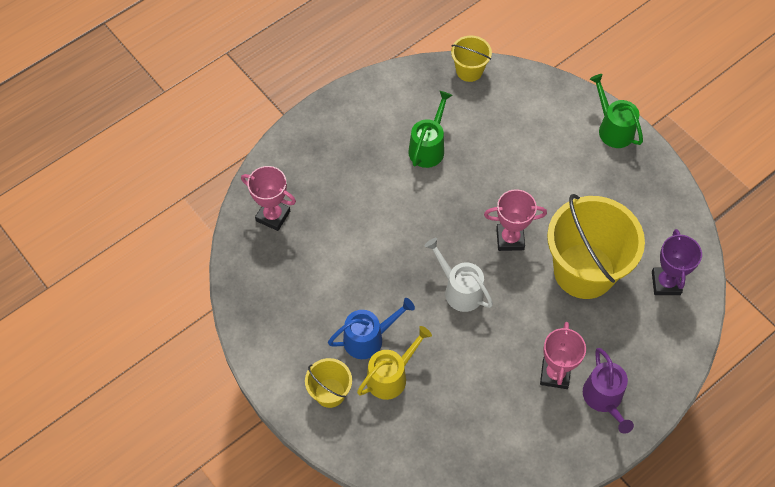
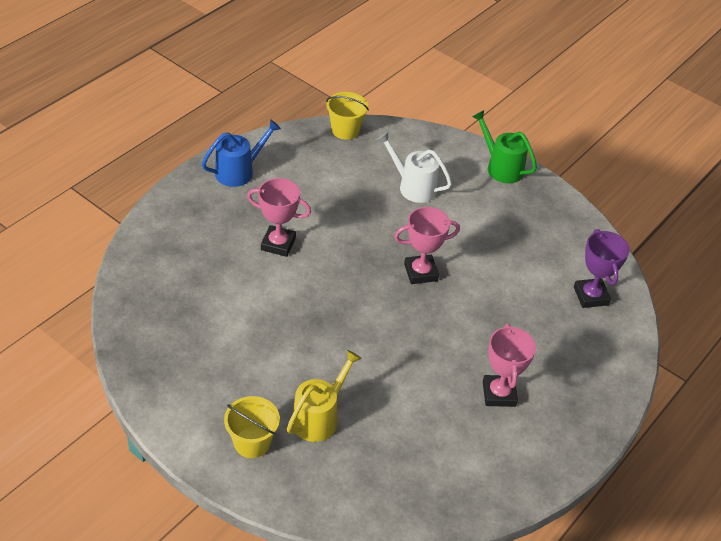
camera: 15 degrees left, 15 degrees down
pink trophy [241,166,296,231] -> pink trophy moved to [247,178,311,257]
blue watering can [328,298,415,359] -> blue watering can moved to [202,119,281,187]
green watering can [408,91,452,168] -> none
white watering can [425,238,493,312] -> white watering can moved to [377,132,452,203]
yellow bucket [547,194,645,299] -> none
purple watering can [583,348,634,434] -> none

